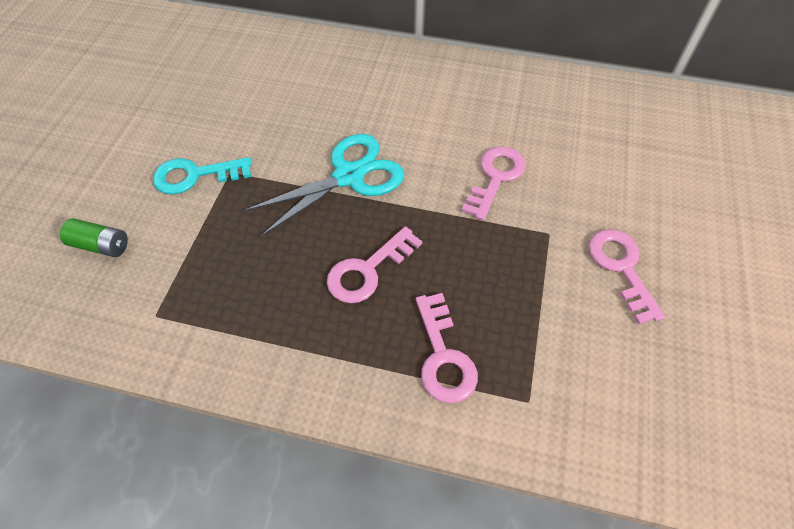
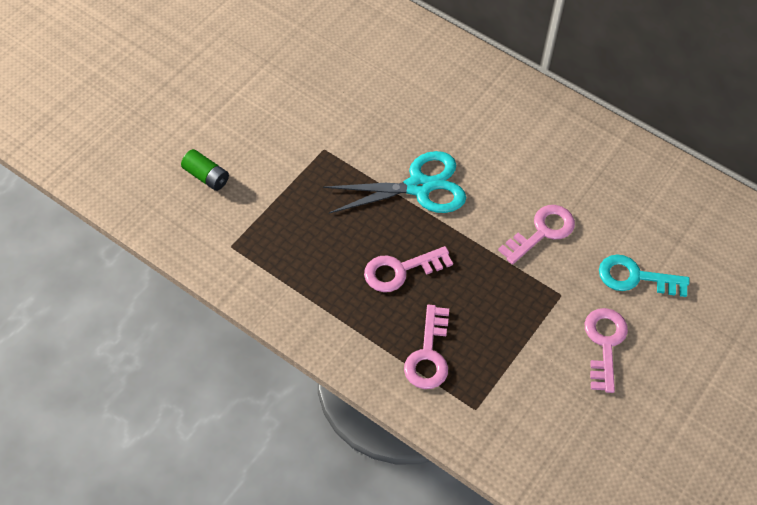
camera: 20 degrees right, 0 degrees up
turquoise key [153,157,252,194] -> turquoise key moved to [599,254,690,297]

